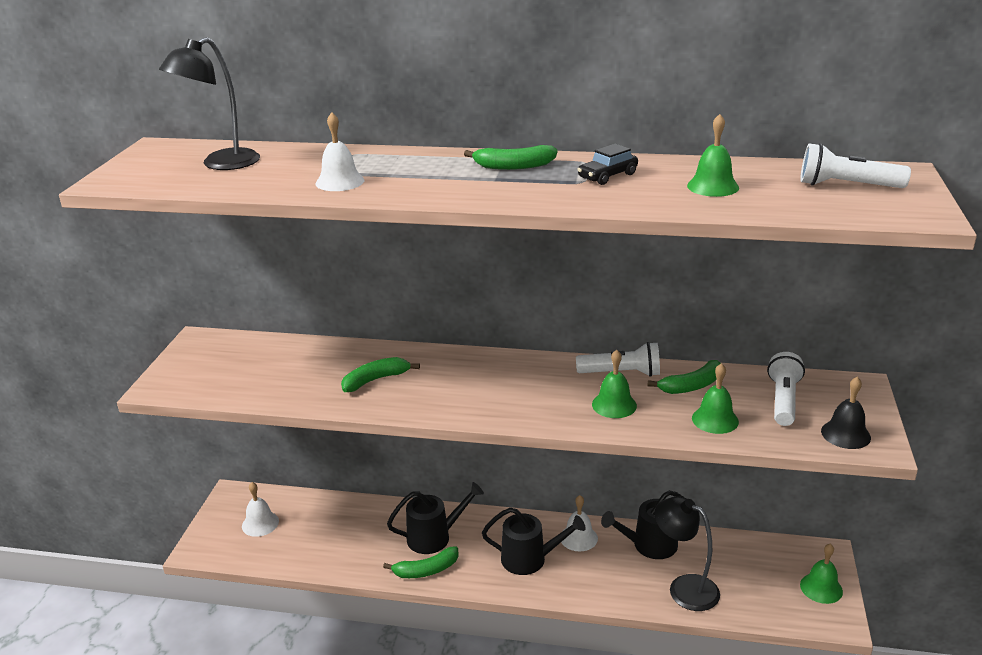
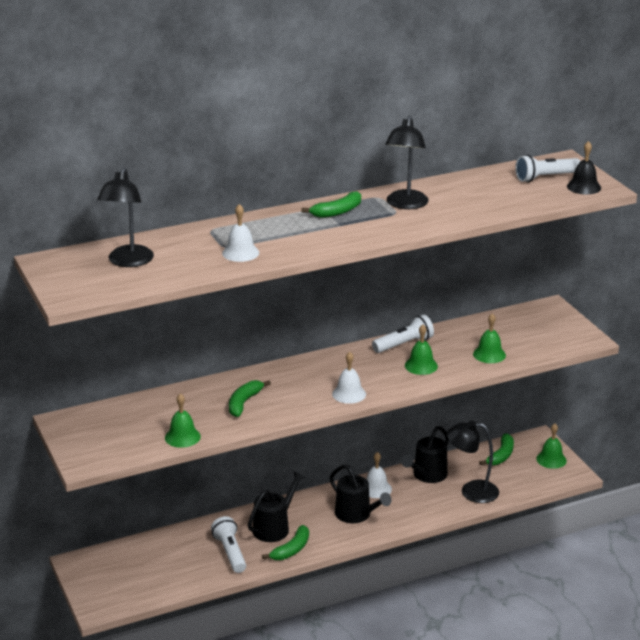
camera: 35 degrees left, 0 degrees up
white bell [242,482,279,537] -> white bell moved to [332,352,366,404]
black watering can [482,507,586,575] -> black watering can turned 75 degrees clockwise [330,465,392,523]
black car [577,144,638,185] -> black lamp [385,115,429,209]
green banana [647,360,721,394] -> green banana moved to [479,433,514,465]
green bell [687,114,739,197] -> green bell moved to [165,393,201,448]
white flashlight [767,352,805,426] -> white flashlight moved to [211,516,246,573]
black bell [821,377,871,449] -> black bell moved to [567,141,601,195]

